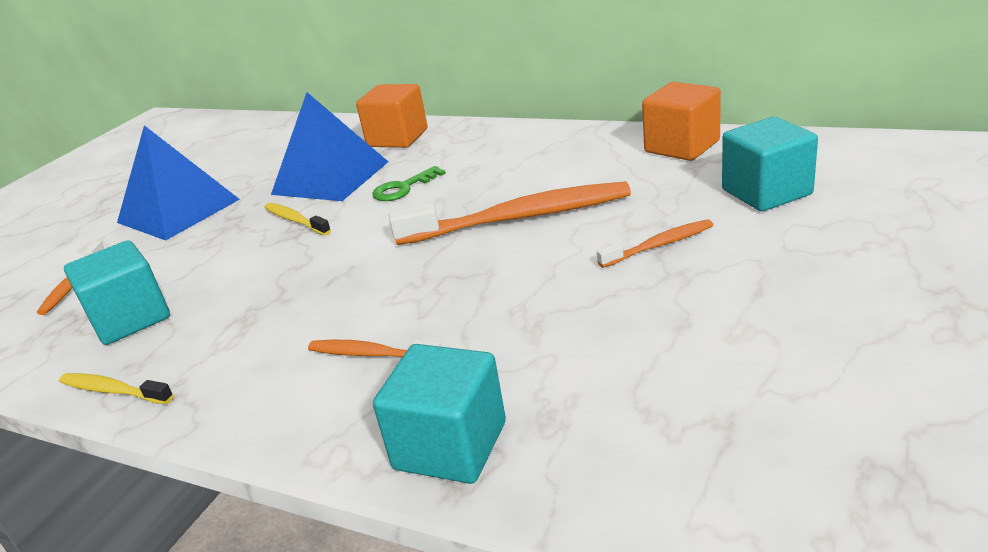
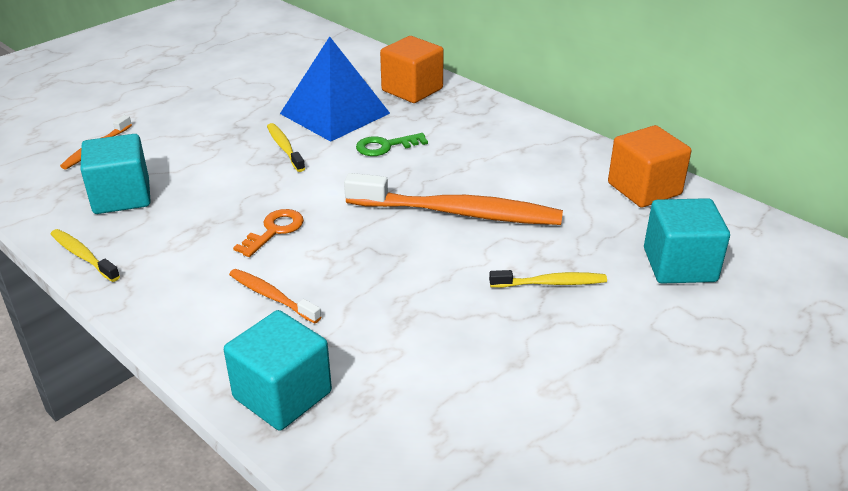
camera: 15 degrees right, 5 degrees up
blue pyramid [117,125,240,241] -> none
orange toothbrush [597,219,713,268] -> yellow toothbrush [489,270,607,288]
none -> orange key [233,209,304,257]

